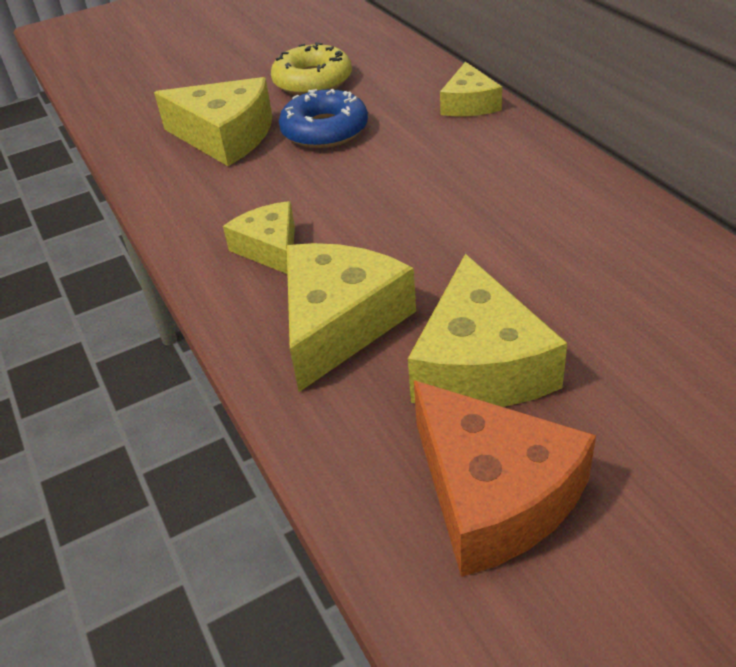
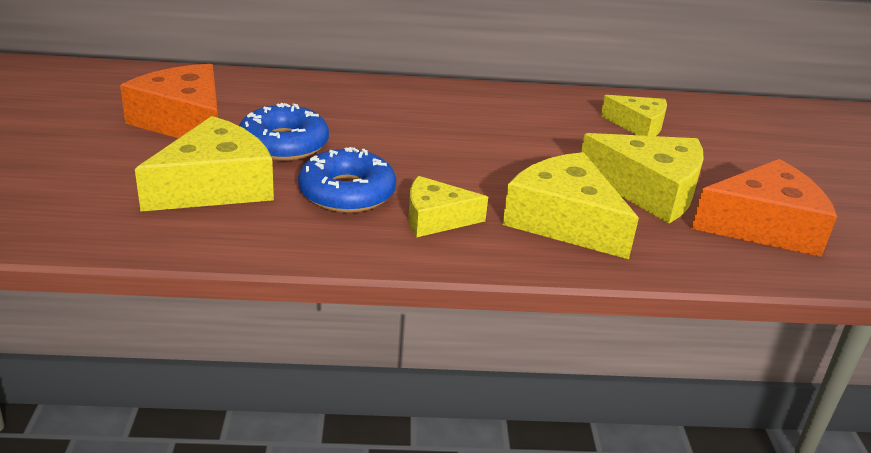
camera: 70 degrees left, 10 degrees down
yellow donut [271,42,352,96] -> orange cheese [120,64,218,138]
yellow cheese [440,62,502,116] -> yellow cheese moved to [601,95,667,136]
none -> blue donut [298,147,396,213]

